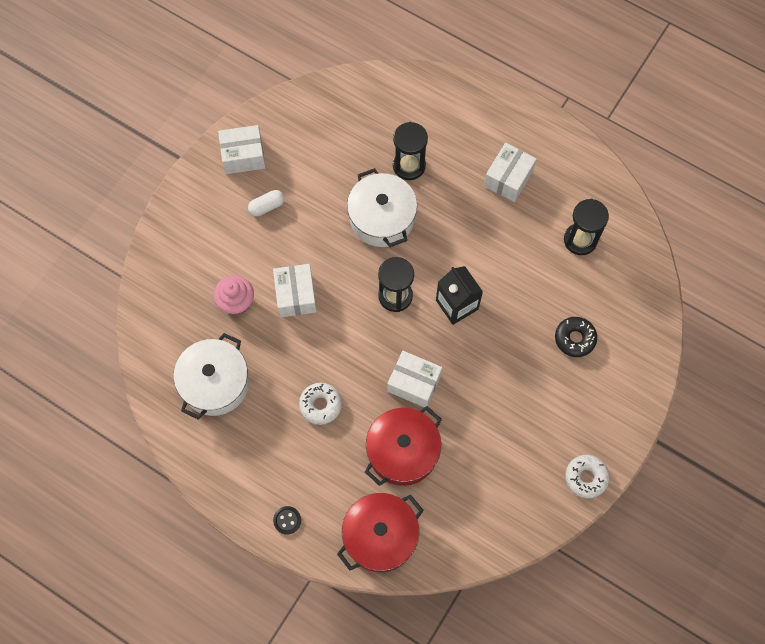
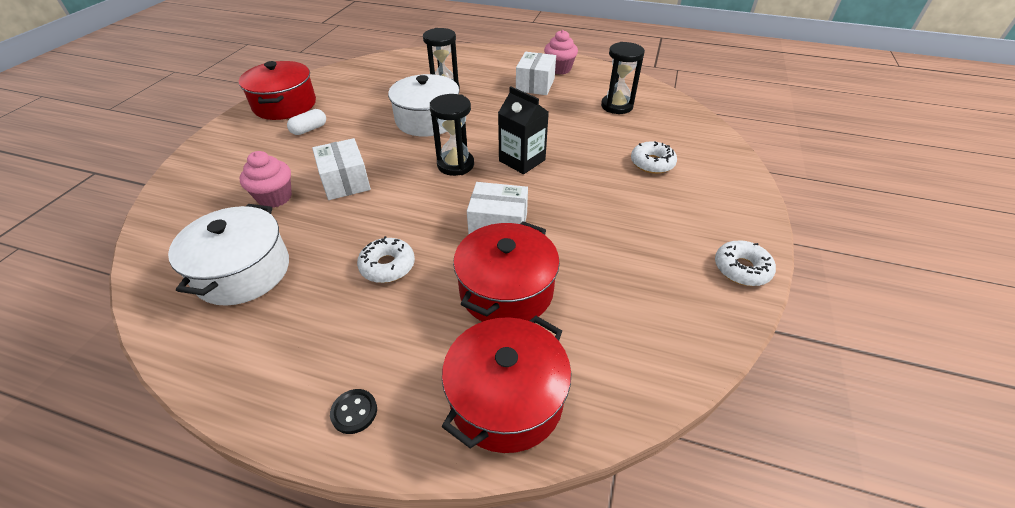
camera: 15 degrees left, 25 degrees down
white box [218,125,266,174] -> red pot [239,61,316,120]
black donut [555,317,597,357] -> white donut [631,141,677,174]
none -> pink cupcake [544,30,578,75]

